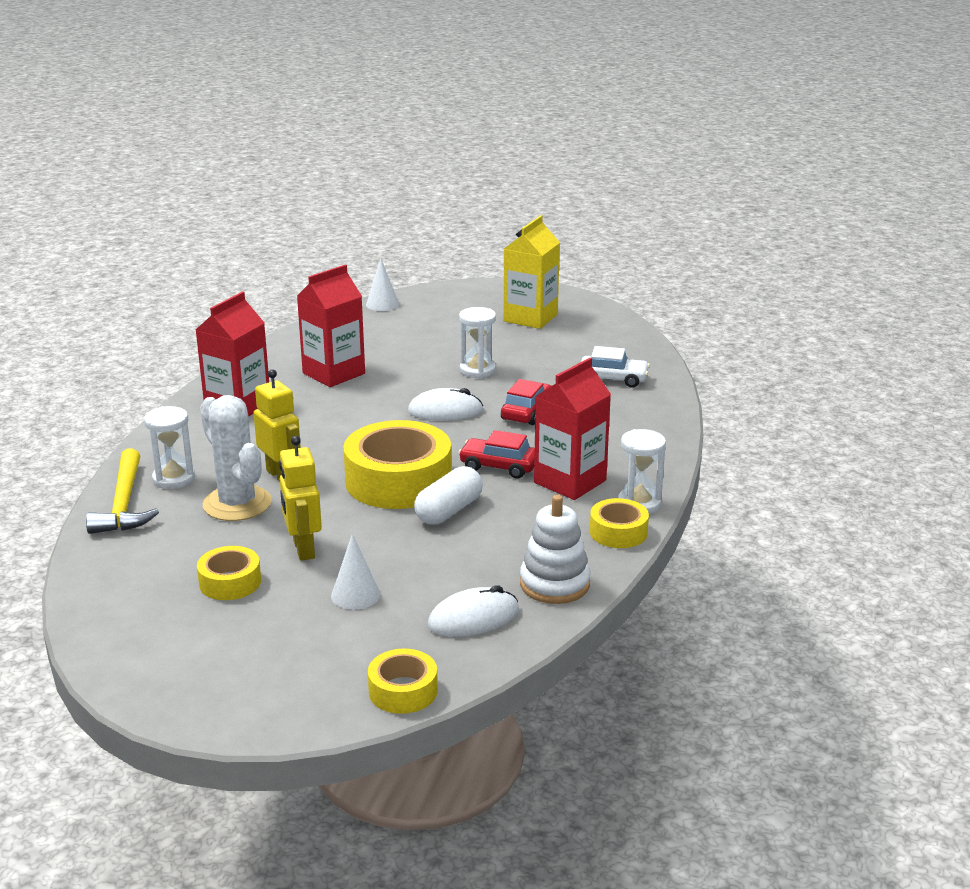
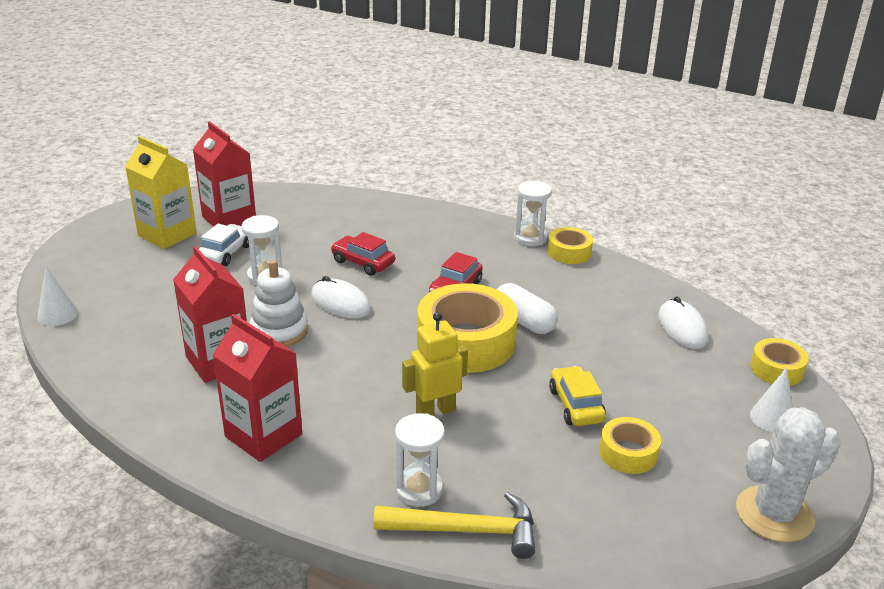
camera: 80 degrees left, 5 degrees up
white cactus [200,395,272,521] -> white cactus moved to [736,407,841,542]
yellow robot [279,436,322,561] -> yellow car [549,366,606,426]
white cone [331,534,380,610] -> white cone moved to [750,367,793,433]
white mouse [408,388,483,421] -> white mouse turned 60 degrees counterclockwise [311,276,371,318]
white stacking toy [520,495,591,604] -> white stacking toy moved to [249,260,308,347]
red carton [534,358,611,500] -> red carton moved to [193,121,256,227]
white car [581,346,650,388] -> white car moved to [199,224,249,266]

